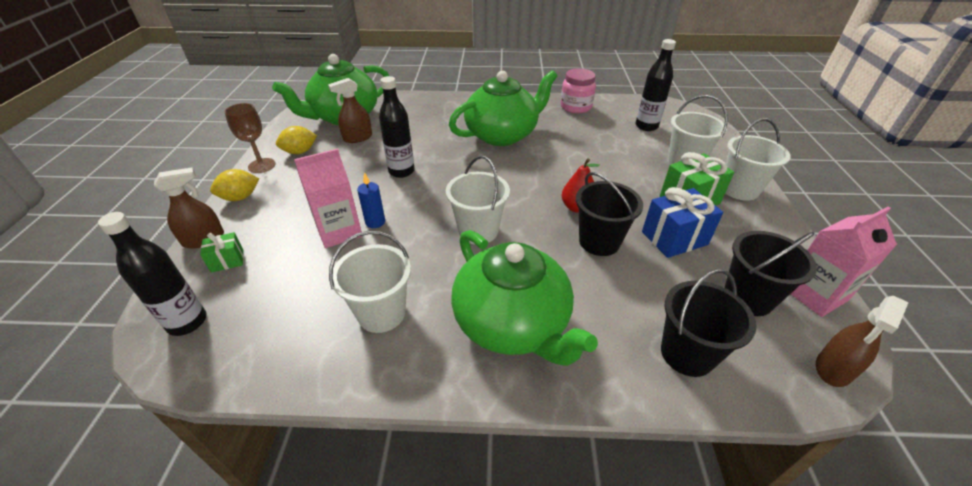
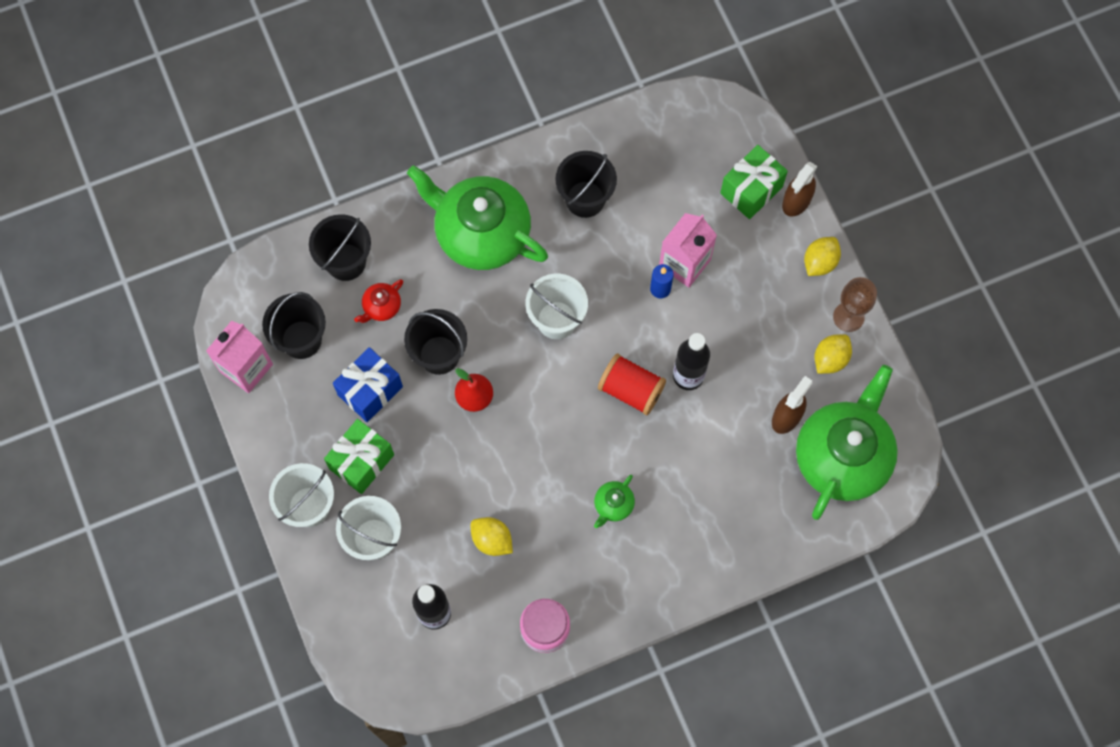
camera: 155 degrees right, 30 degrees up
black bottle [98,212,207,336] -> none
green gift [200,232,244,273] -> green gift [720,145,788,219], size x1.81
white bucket [329,231,411,333] -> black bucket [555,151,617,218]
green teapot [449,70,557,146] -> green teapot [594,475,635,528], size x0.40
brown spray bottle [816,296,909,387] -> none
none -> red teapot [354,279,403,323]
none -> yellow lemon [471,517,513,556]
none -> red spool [598,353,666,415]

